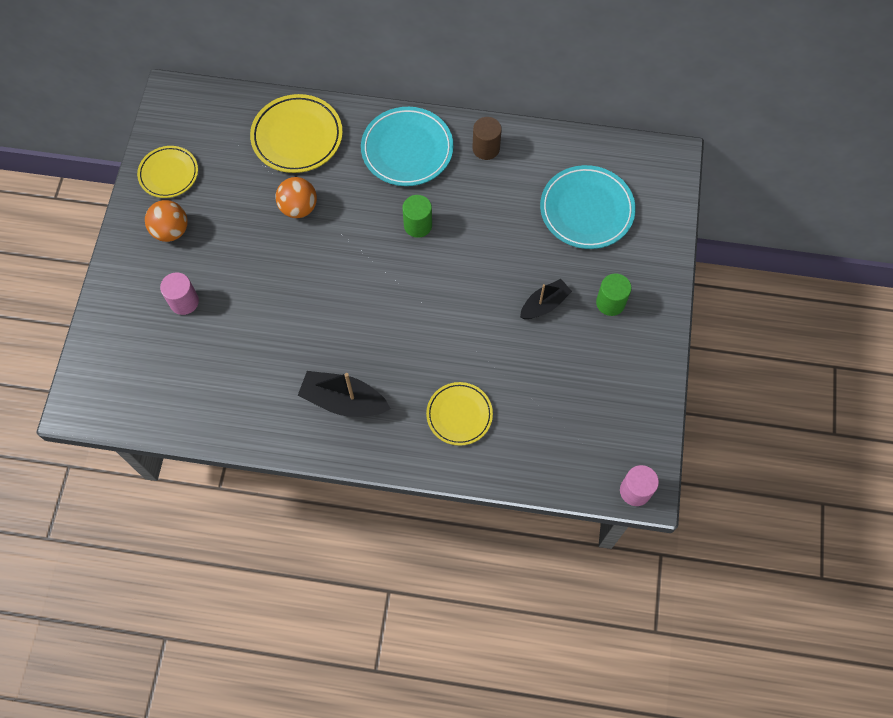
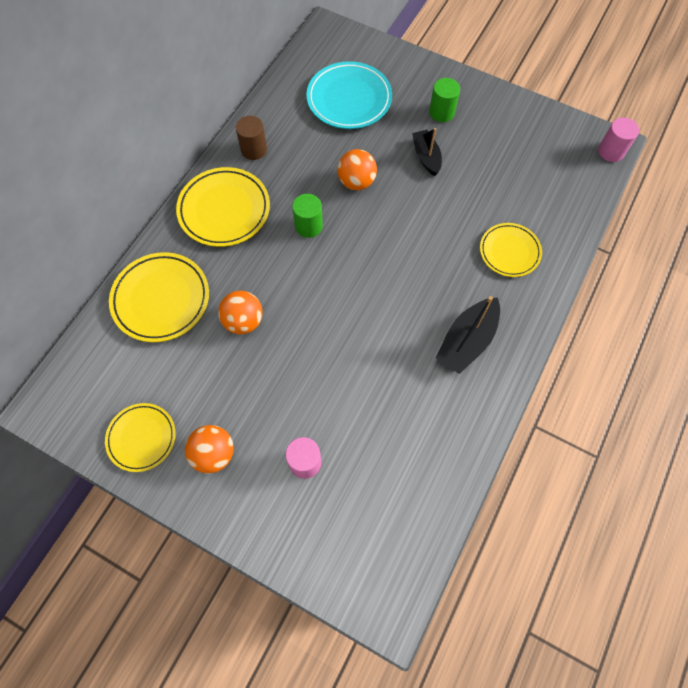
camera: 70 degrees left, 0 degrees up
turquoise plate [361,107,454,186] -> yellow plate [176,167,270,247]
none -> orange ball [337,149,377,190]

